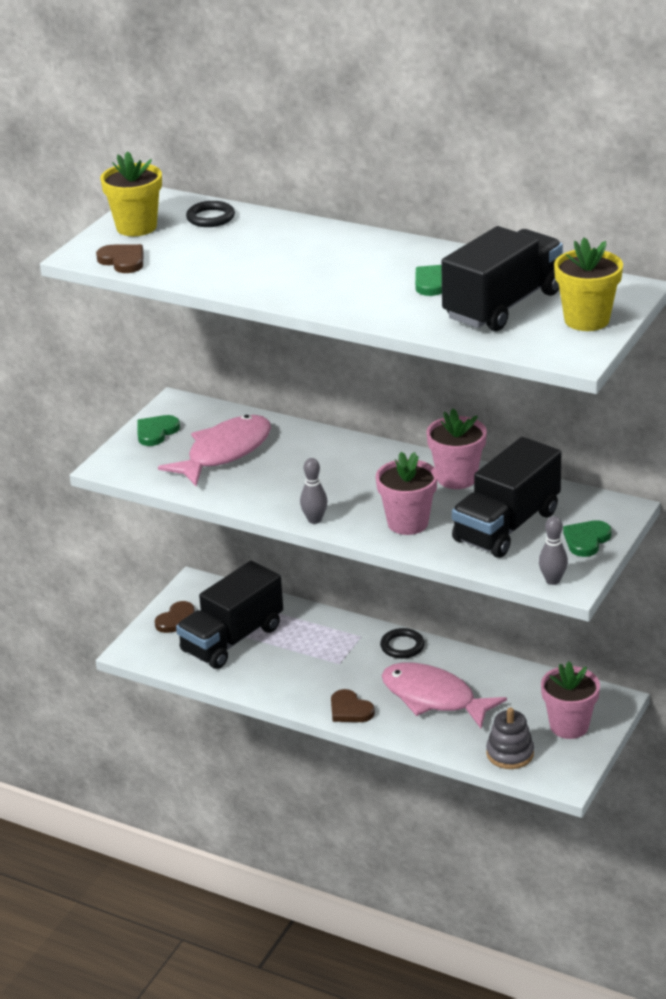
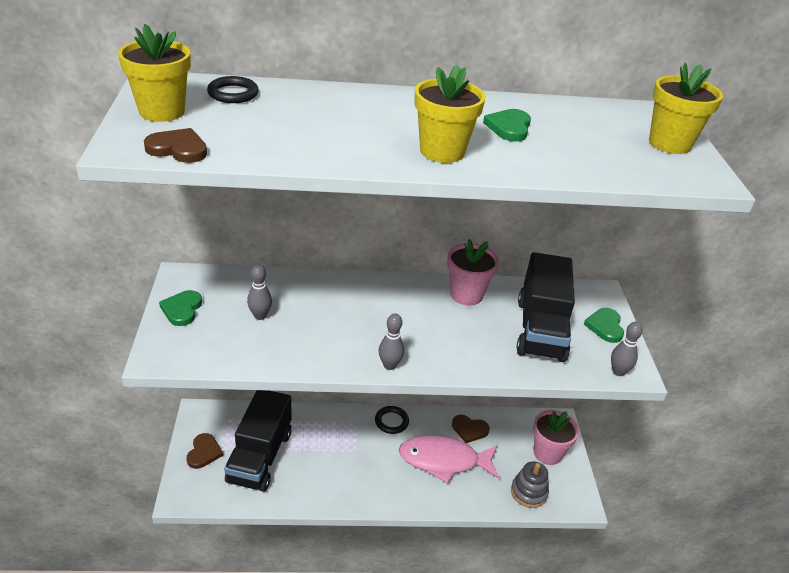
camera: 35 degrees left, 5 degrees up
pink fish [158,415,271,486] -> grey bowling pin [247,264,272,320]
brown heart [331,689,375,722] -> brown heart moved to [452,415,490,443]
pink flower pot [376,452,438,535] -> none
black truck [441,226,563,331] -> none
none -> yellow flower pot [414,65,486,163]

